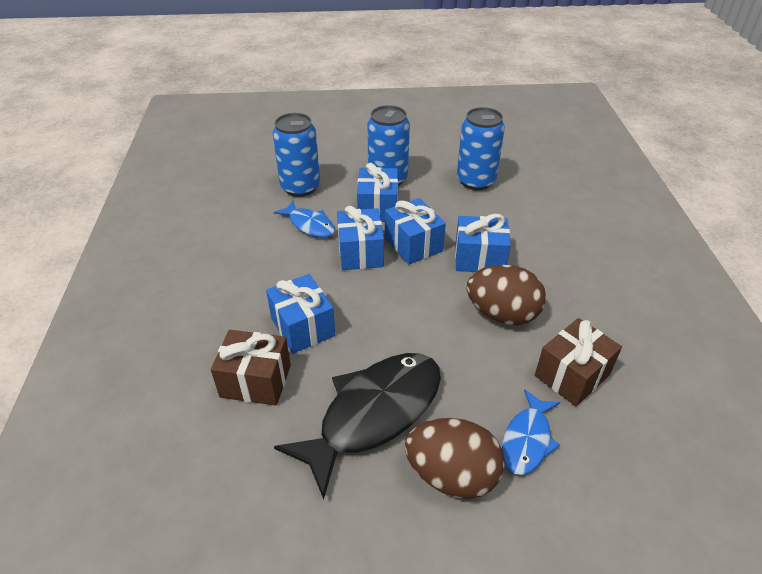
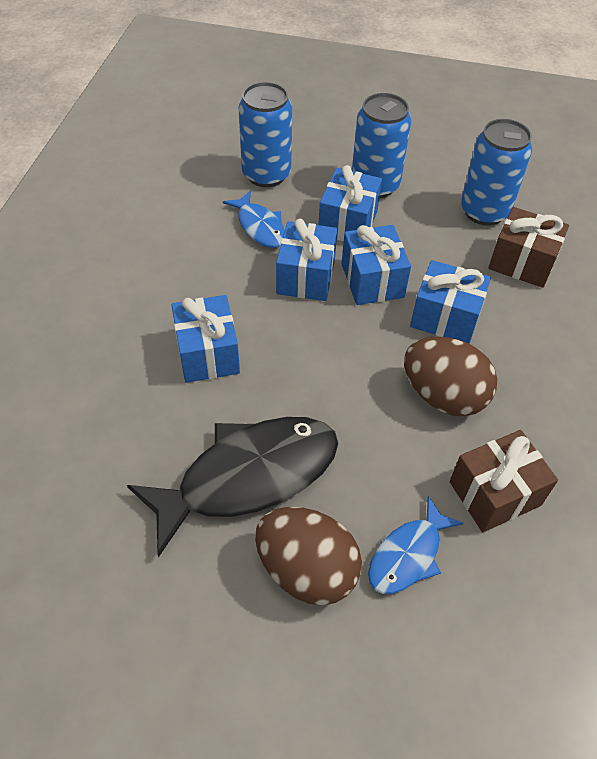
camera: 15 degrees right, 10 degrees up
brown gift [211,330,291,406] -> brown gift moved to [488,207,569,288]

